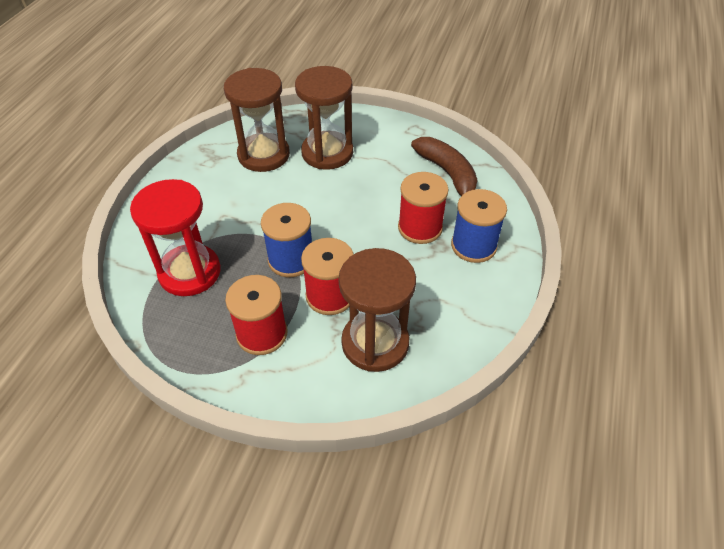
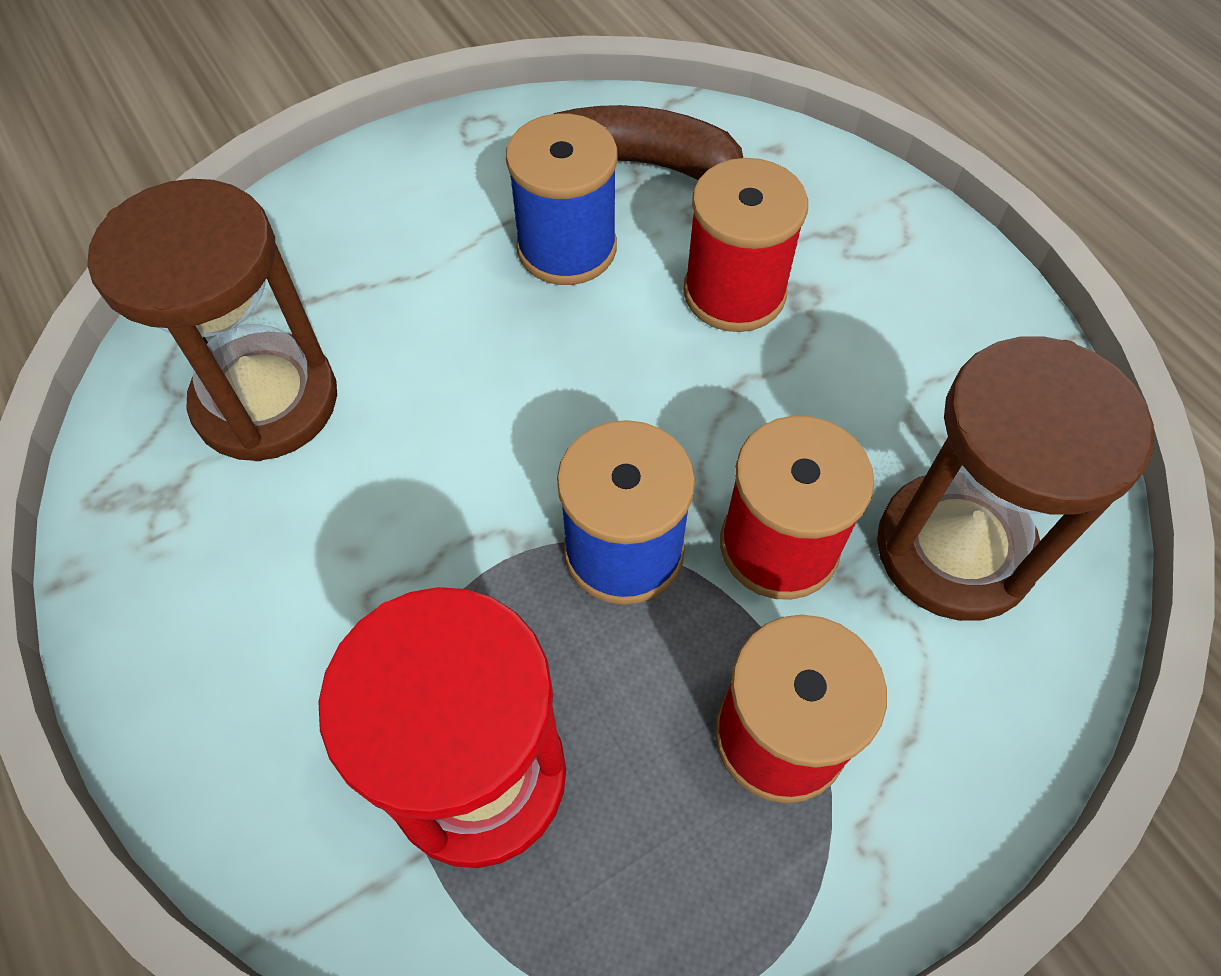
camera: 50 degrees left, 10 degrees up
brown hourglass [295,66,353,170] -> none
blue spool [451,189,507,263] -> blue spool moved to [506,114,618,285]

